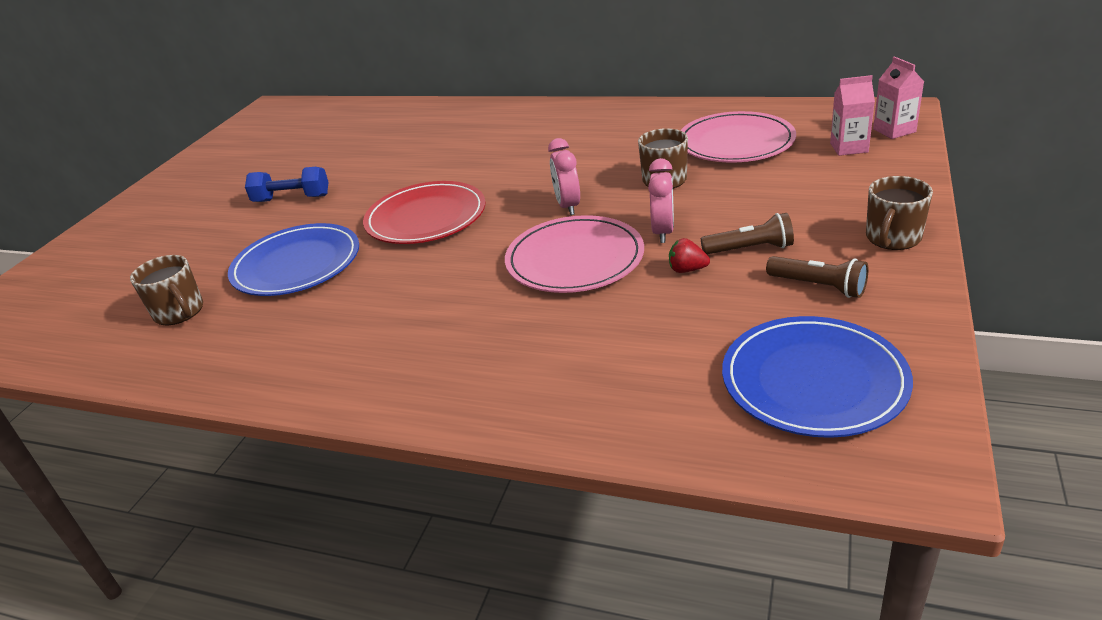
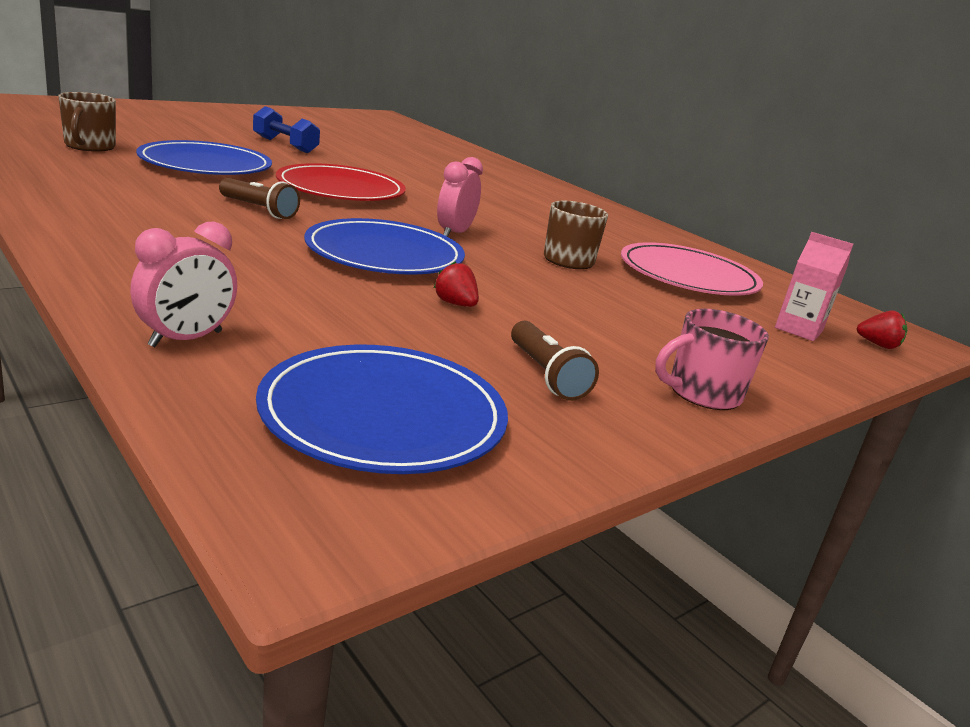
camera: 25 degrees right, 10 degrees down
pink plate [505,215,644,293] -> blue plate [304,218,465,274]
pink clock [648,158,674,243] -> pink clock moved to [130,221,237,347]
brown flashlight [701,213,794,254] -> brown flashlight moved to [219,178,300,219]
brown mug [866,176,933,250] -> pink mug [655,309,769,410]
pink carton [873,57,924,139] -> red strawberry [857,311,907,349]

